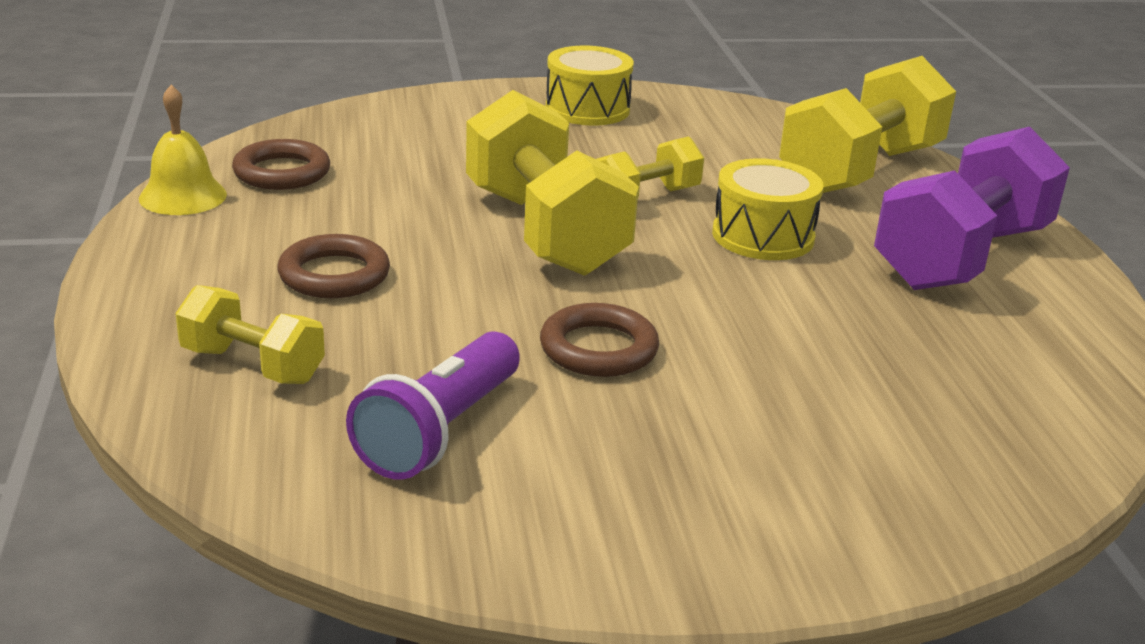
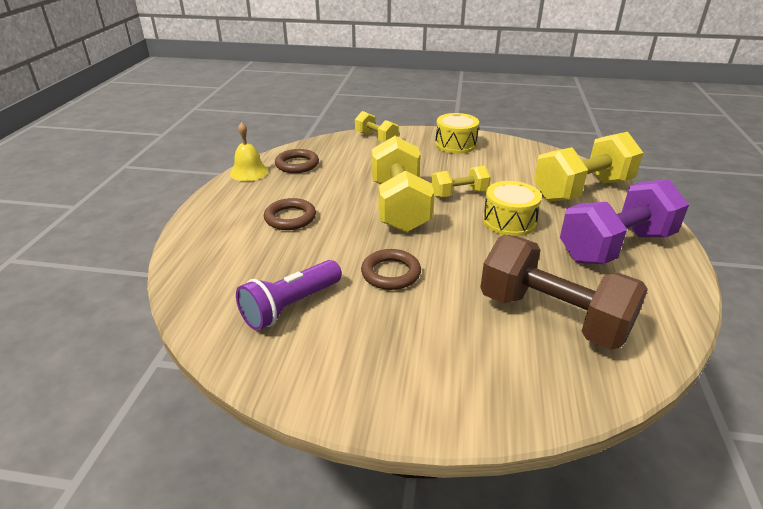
camera: 20 degrees right, 5 degrees up
yellow dumbbell [175,285,325,384] -> yellow dumbbell moved to [355,111,399,142]
none -> brown dumbbell [480,235,648,350]

